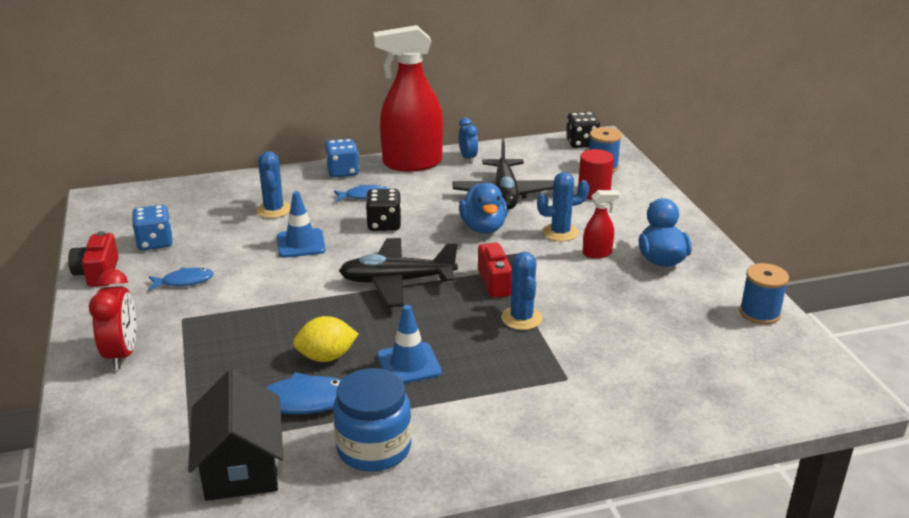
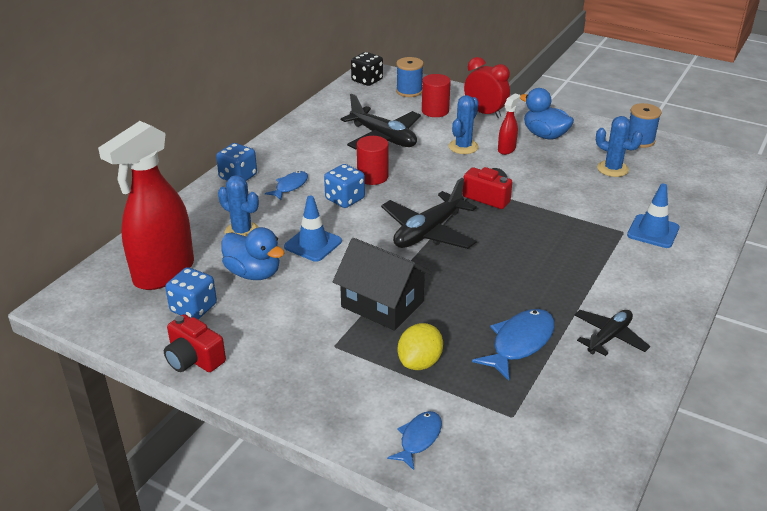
camera: 45 degrees left, 5 degrees up
red clock [89,269,136,370] -> red clock moved to [464,57,510,118]
blue fish [149,268,214,291] -> blue fish moved to [387,411,442,470]
black house [188,369,283,501] -> black house moved to [333,238,432,331]
yellow lemon [293,316,358,362] -> yellow lemon moved to [398,323,443,370]
blue jar [333,368,412,472] -> black plane [574,310,650,356]
black dice [366,189,401,231] -> blue dice [324,164,365,208]
red spray bottle [373,25,443,171] -> red spray bottle moved to [98,121,194,290]
blue traffic cone [377,305,442,384] -> blue traffic cone moved to [627,184,679,248]
blue clock [458,118,478,163] -> none
blue duck [459,183,507,233] -> blue duck moved to [221,227,284,280]
blue cactus [501,252,543,330] -> blue cactus moved to [596,116,643,177]
none -> red cylinder [357,136,389,185]

